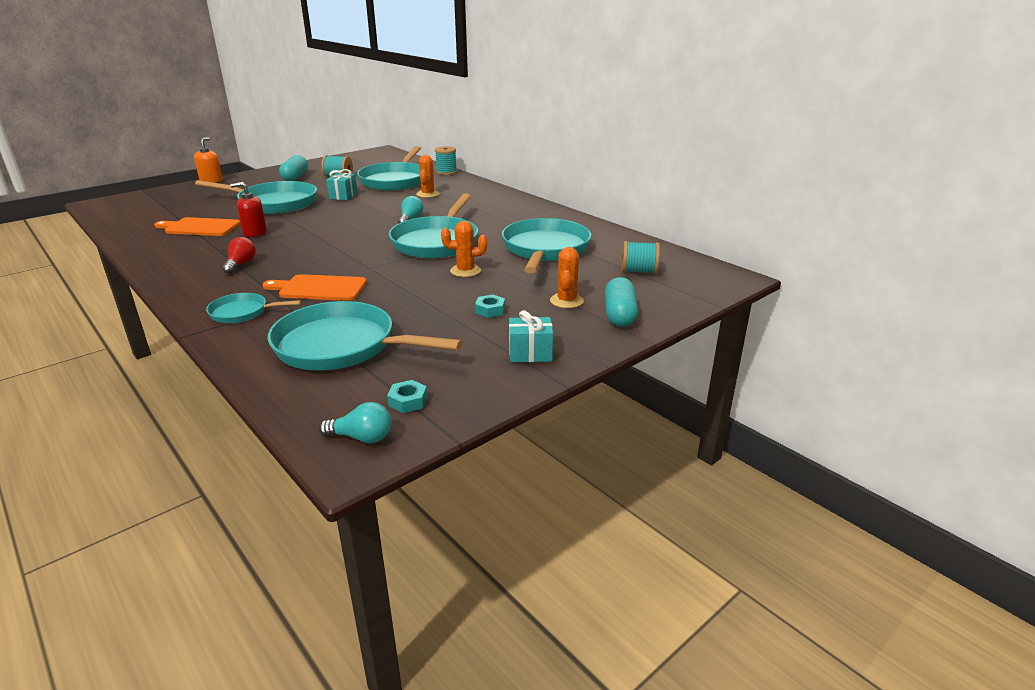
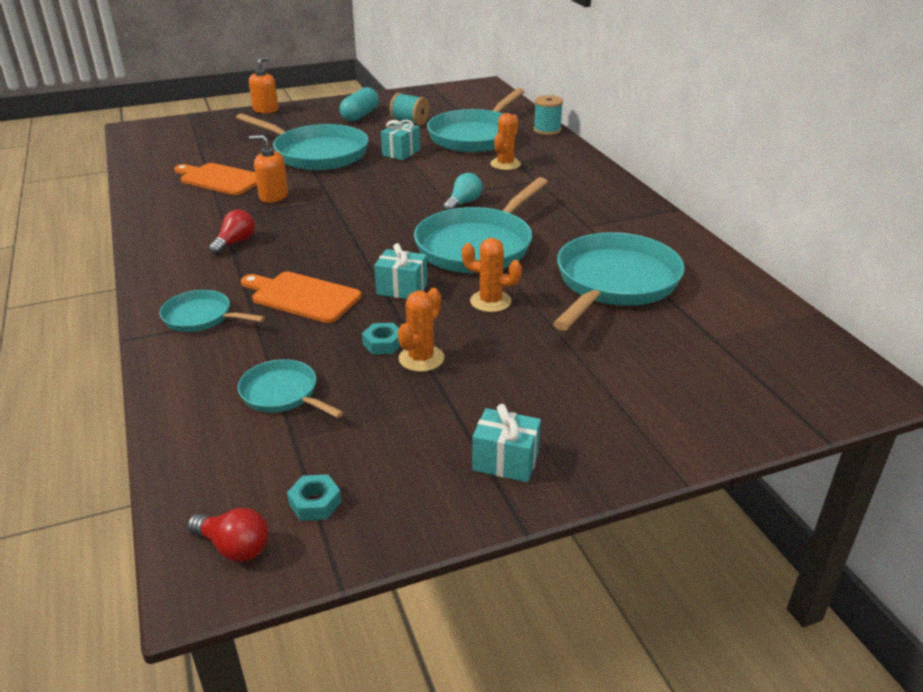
camera: 20 degrees right, 5 degrees up
red soap dispenser [230,182,267,237] -> orange soap dispenser [249,135,288,203]
turquoise pan [268,301,462,371] -> turquoise pan [238,359,344,418], size x0.51
turquoise light bulb [319,402,391,443] -> red light bulb [187,508,269,562]
turquoise nut [475,294,505,318] -> turquoise nut moved to [362,323,400,354]
orange cactus [550,247,584,308] -> orange cactus moved to [398,288,444,372]
turquoise capsule [605,277,638,327] -> none
turquoise spool [622,241,660,274] -> none
none -> turquoise gift [374,243,428,299]

